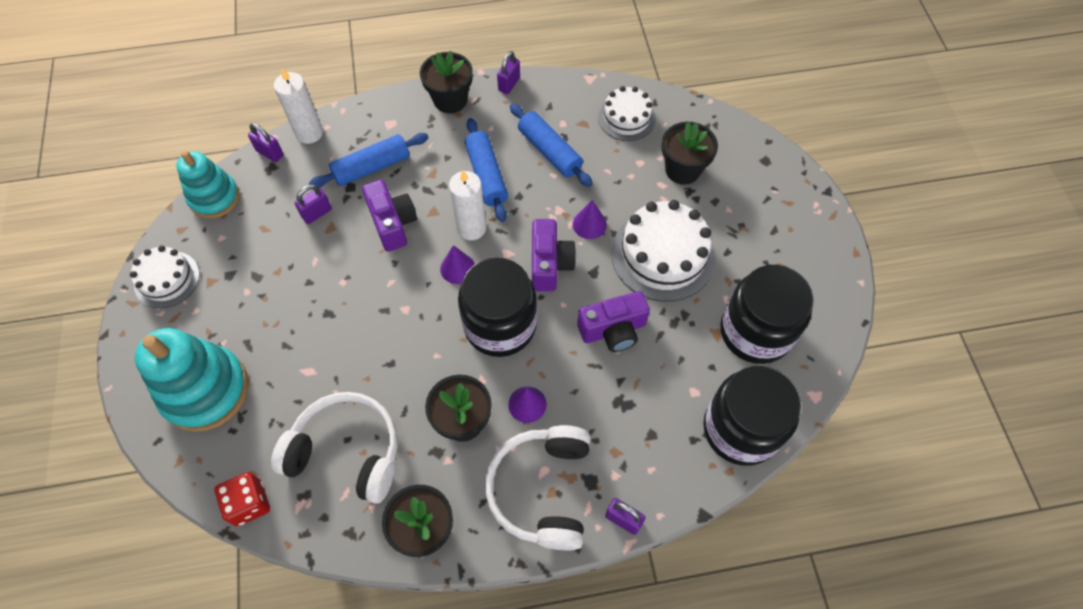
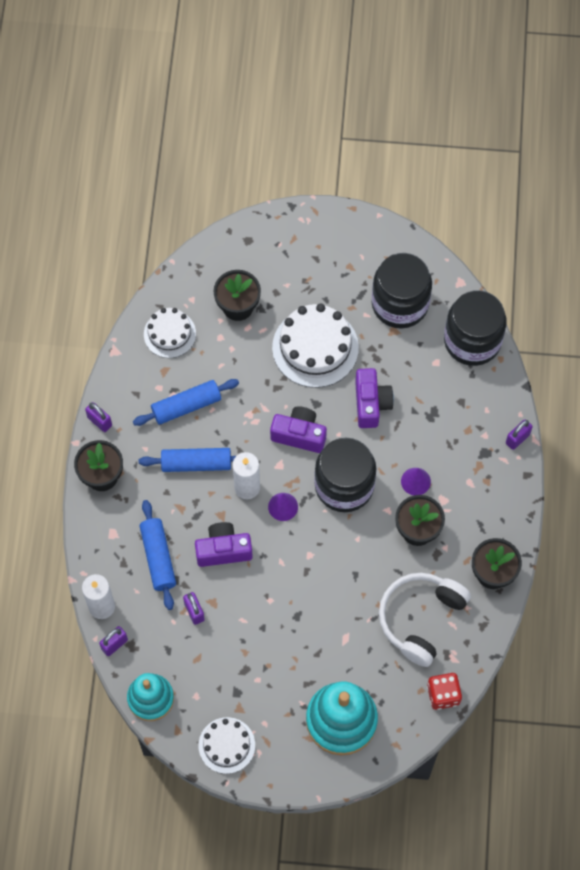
camera: 75 degrees left, 5 degrees up
white headphones [485,425,590,550] -> none
purple cone [573,200,607,239] -> none

